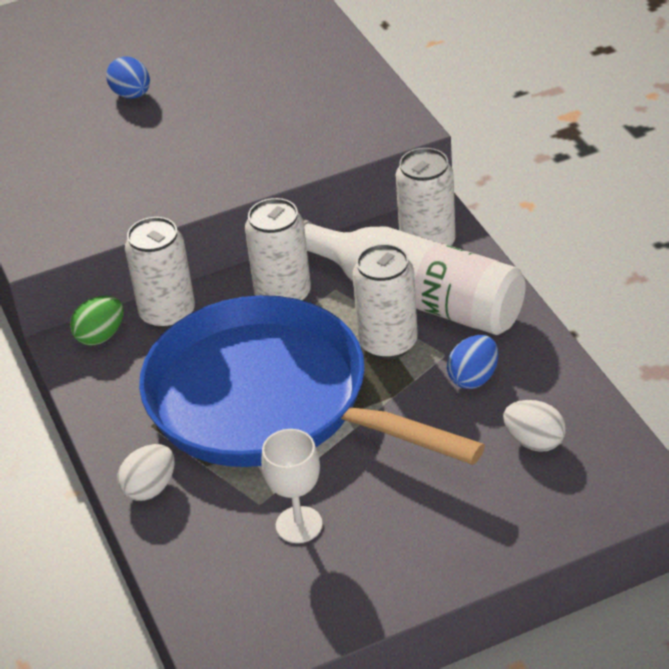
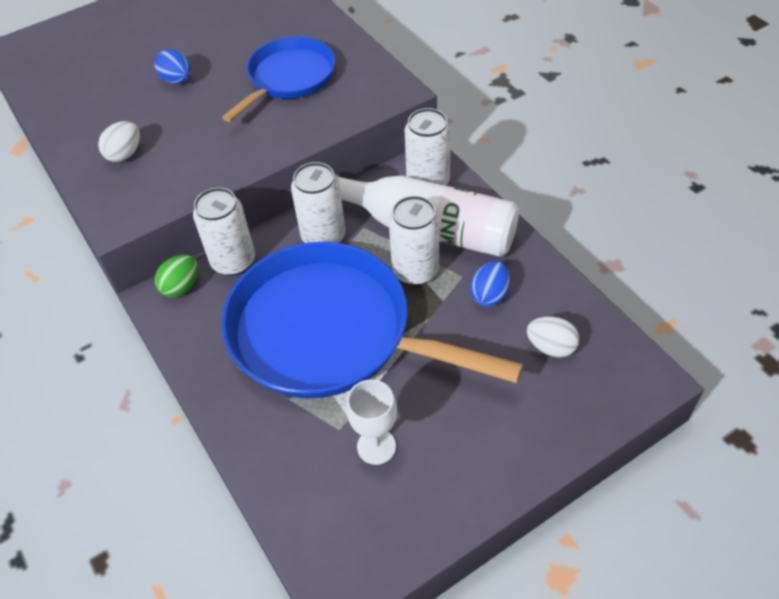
camera: 10 degrees left, 10 degrees up
white egg [117,444,174,501] -> white egg moved to [98,121,140,162]
none -> blue pan [222,37,335,122]

